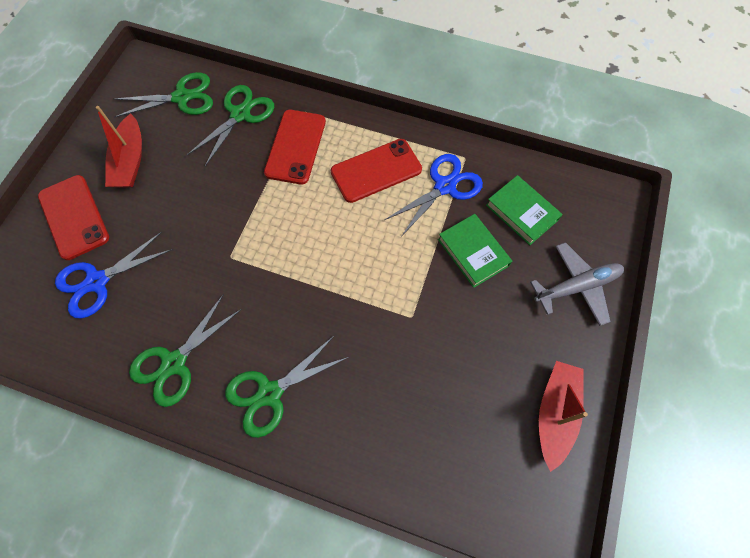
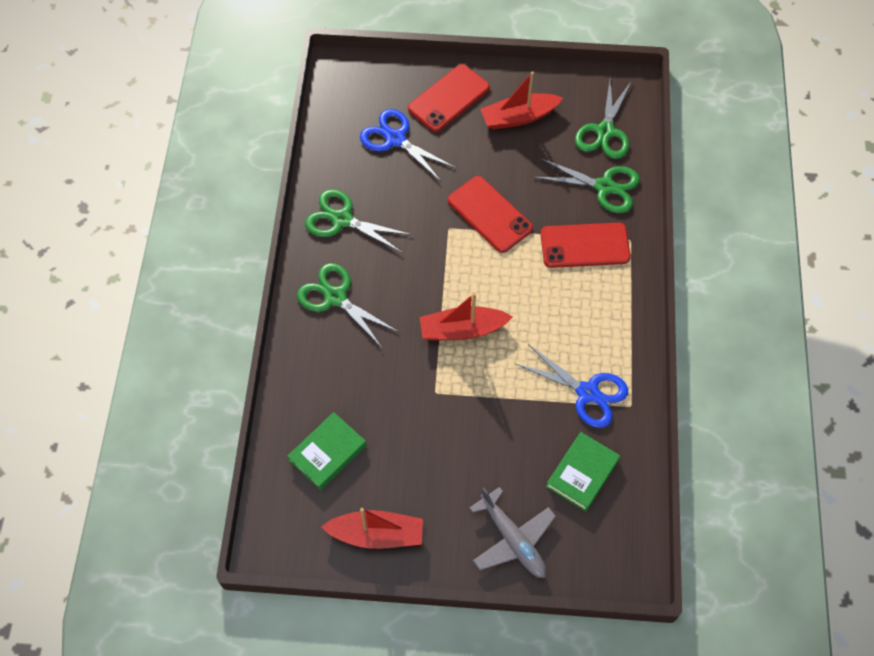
camera: 75 degrees right, 5 degrees down
green scissors [113,72,213,117] -> green scissors turned 45 degrees clockwise [575,80,631,159]
red phone [331,139,422,203] -> red phone moved to [448,176,533,253]
green book [438,214,512,288] -> green book moved to [287,412,367,490]
none -> red boat [420,293,513,341]

